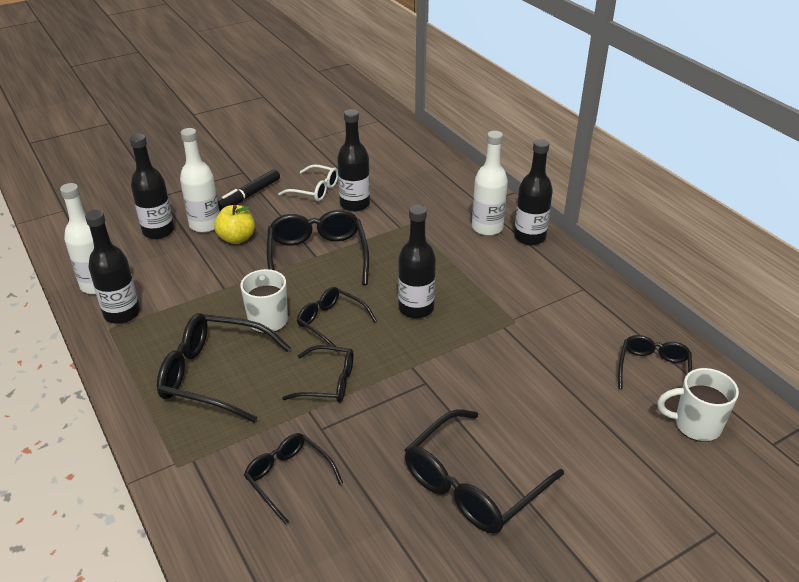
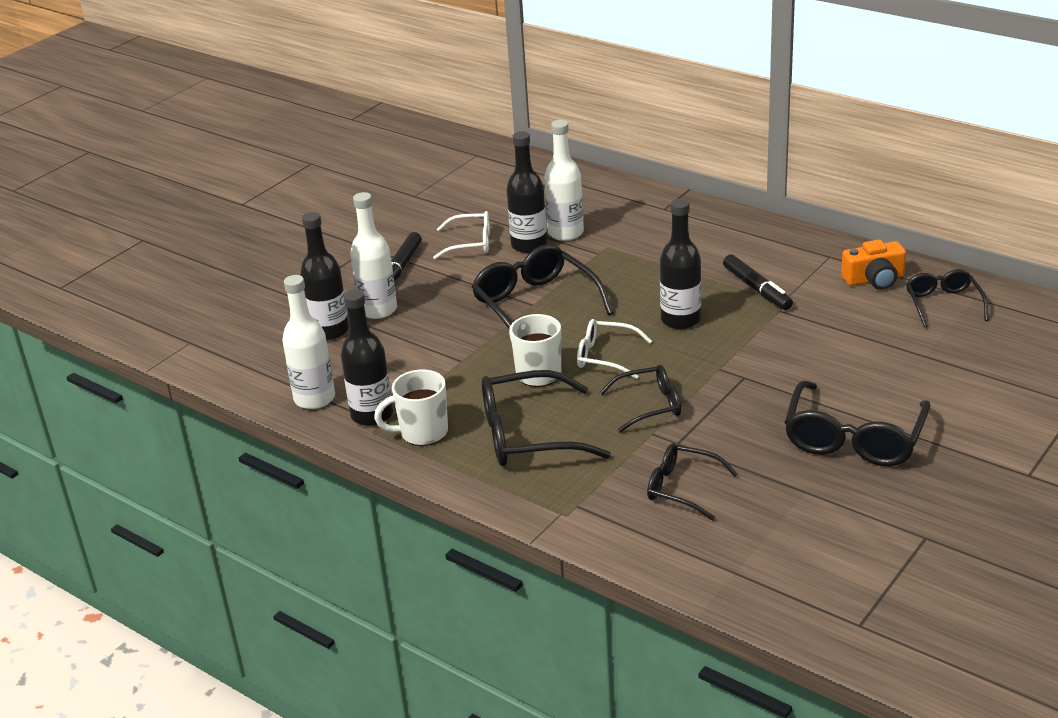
camera: 20 degrees left, 5 degrees down
yellow apple [214,205,255,244] -> none
black glasses [297,287,377,352] -> white glasses [577,319,652,379]
white bottle [472,131,508,236] -> white bottle moved to [544,120,584,241]
black bottle [514,139,553,245] -> none
white mug [657,368,739,442] -> white mug moved to [374,369,448,446]
none -> black marker [723,254,793,310]
none -> orange camera [841,240,906,290]

